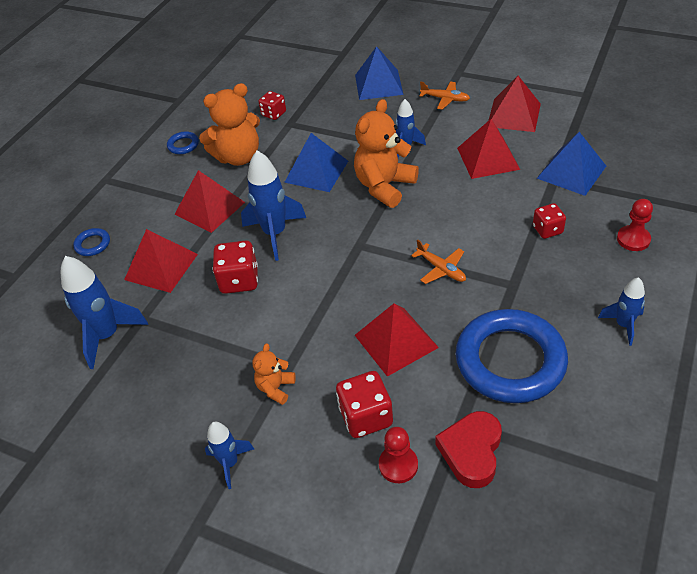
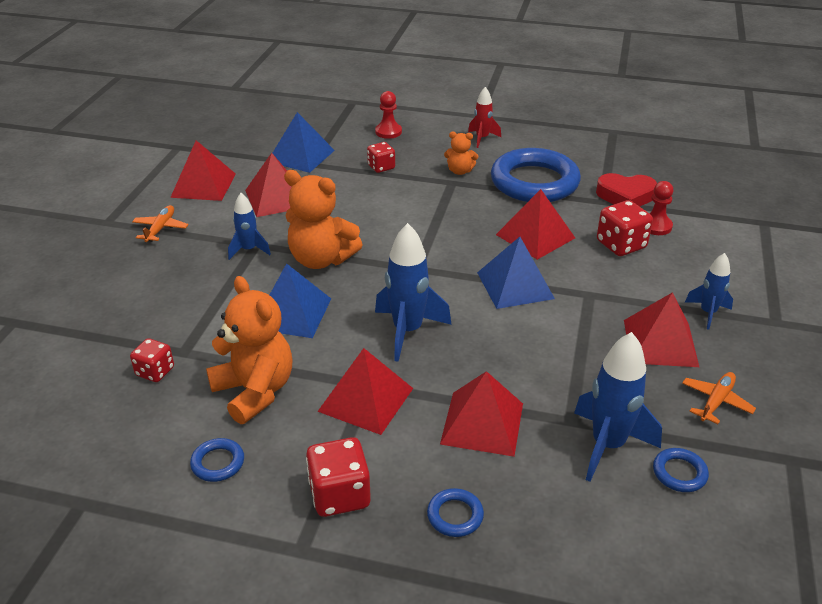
camera: 105 degrees left, 10 degrees down
red dice [212,241,258,294] -> red dice moved to [306,437,371,517]
orange teddy bear [252,344,296,405] -> orange teddy bear moved to [444,131,478,175]
blue pyramid [355,46,404,100] -> blue pyramid moved to [477,237,555,309]
orange plane [411,239,466,284] -> orange plane moved to [682,372,756,424]
blue rocket [598,277,645,346] -> red rocket [468,87,501,148]
none -> red pyramid [624,292,699,367]
none -> blue ring [653,448,709,492]

